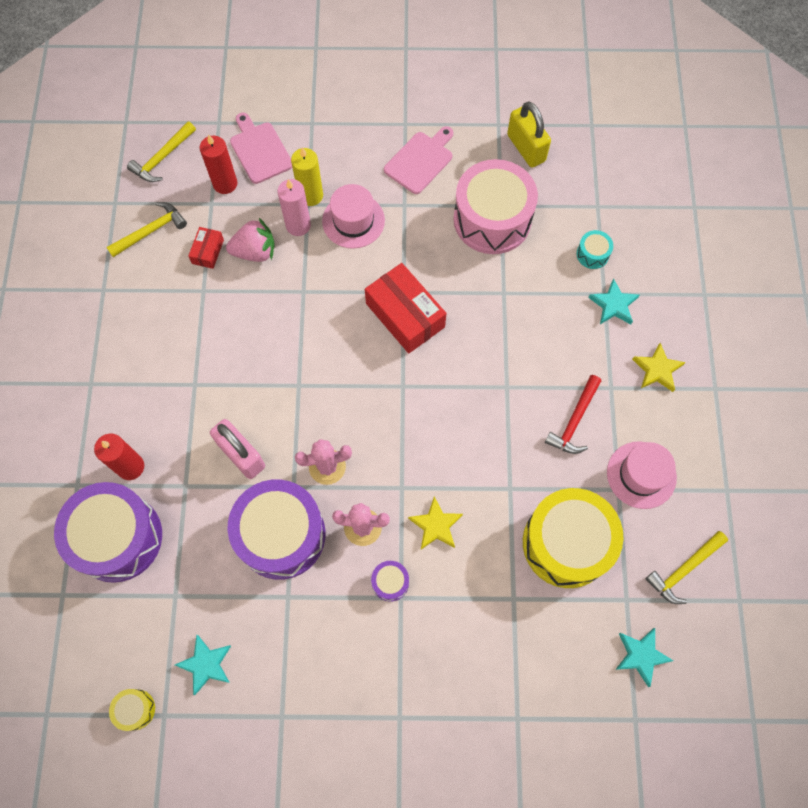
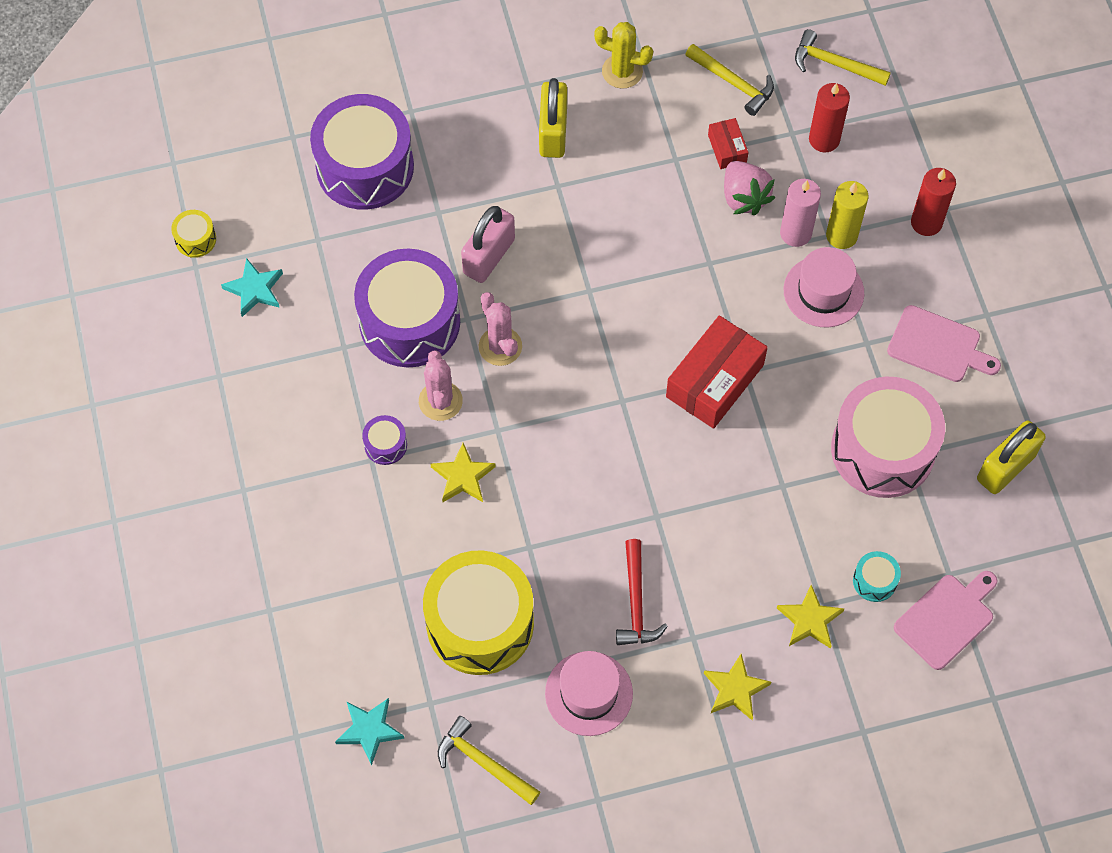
camera: 75 degrees right, 5 degrees down
red candle [94,434,144,480] -> red candle moved to [911,168,956,236]
red box [188,227,224,269] -> red box turned 75 degrees clockwise [708,118,748,169]
pink cutting board [230,113,292,184] -> pink cutting board moved to [894,571,997,670]
red hammer [545,375,601,454] -> red hammer turned 105 degrees counterclockwise [616,539,668,645]
turquoise star [588,278,640,324] -> yellow star [777,585,844,649]
none -> yellow padlock [539,78,567,158]
none -> yellow cactus [594,22,653,89]

